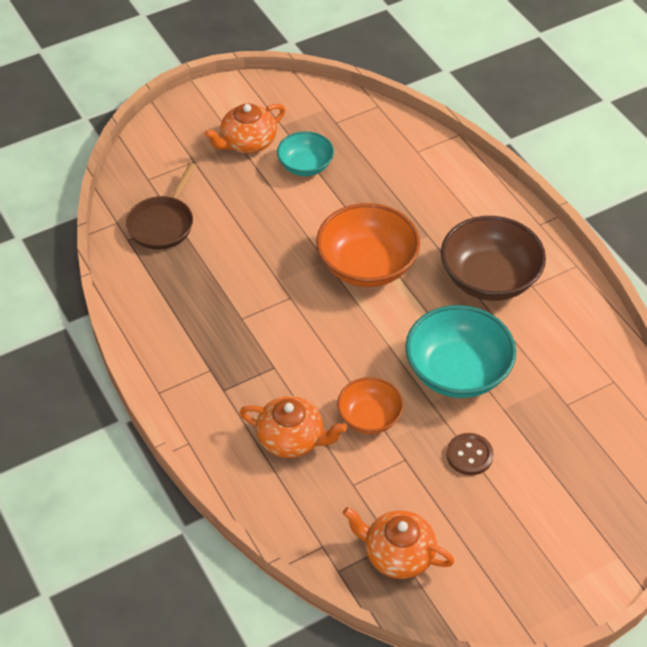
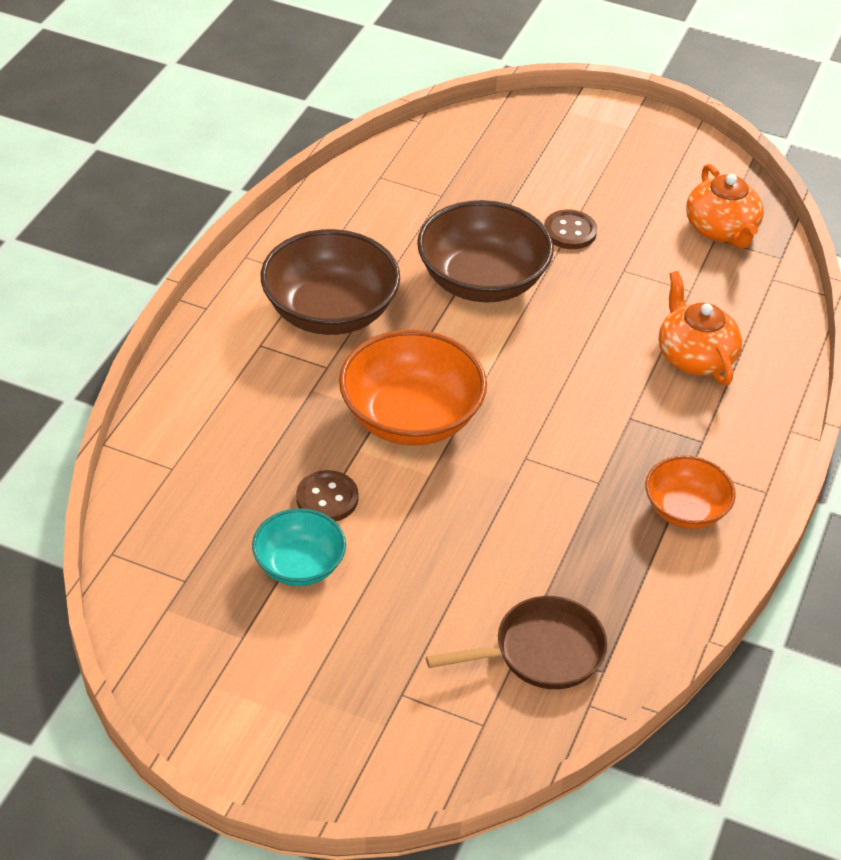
camera: 130 degrees left, 5 degrees down
orange teapot [204,103,285,153] -> none
orange bowl [337,377,404,434] -> orange bowl moved to [646,455,736,529]
turquoise bowl [405,305,516,398] -> brown bowl [417,200,554,302]
none -> brown button [296,470,359,521]

